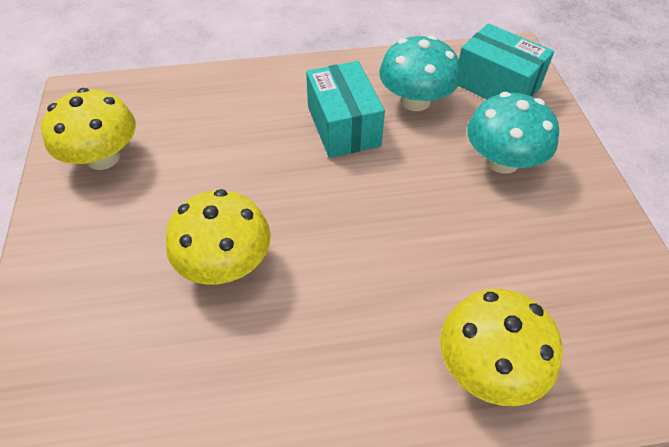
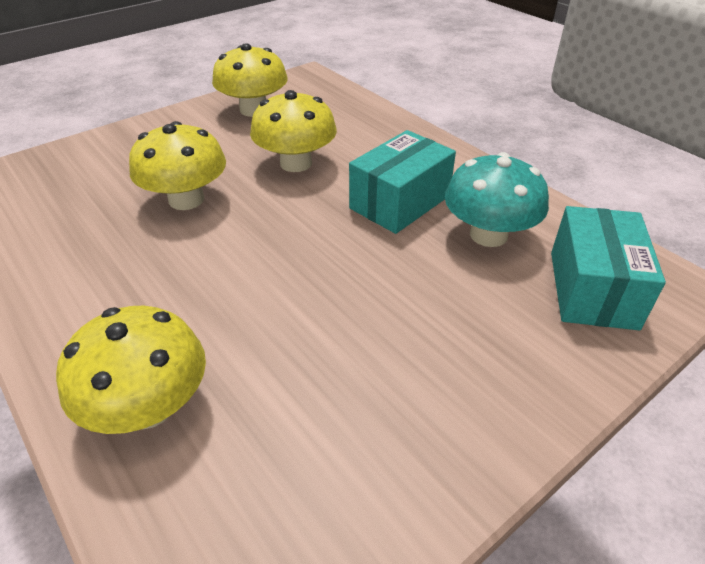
camera: 60 degrees right, 10 degrees down
turquoise mushroom [467,92,559,174] -> none
none -> yellow mushroom [250,90,337,172]

